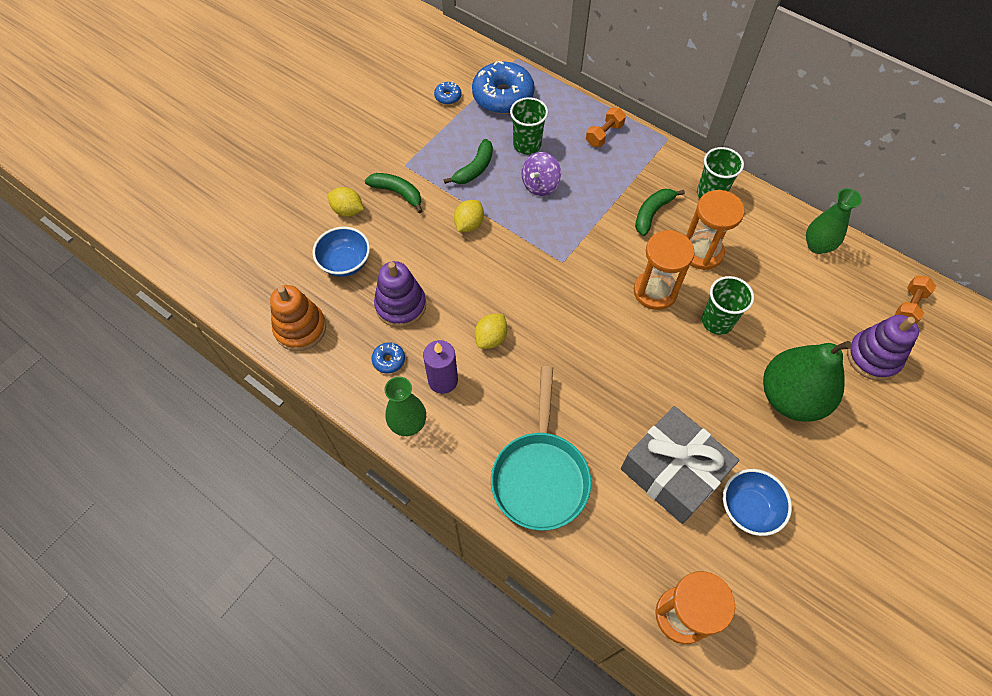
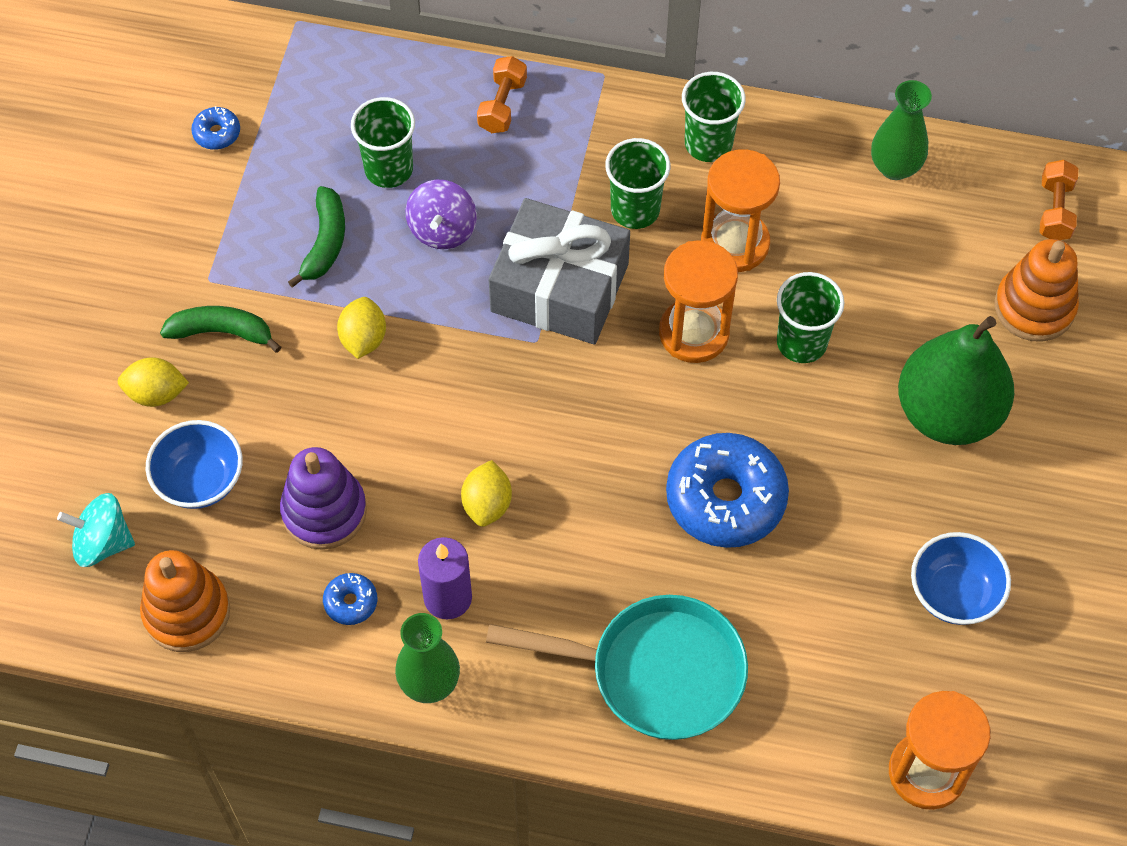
camera: 25 degrees left, 0 degrees up
blue donut [472,61,535,114] -> blue donut moved to [666,433,789,548]
turquoise pan [491,366,591,531] -> turquoise pan turned 60 degrees counterclockwise [486,595,748,740]
grey gift [621,406,739,524] -> grey gift moved to [489,198,630,345]
green banana [635,189,685,236] -> green cup [605,138,670,229]
purple stacking toy [847,315,919,381] -> orange stacking toy [995,239,1079,342]
none -> turquoise spinning top [57,493,135,567]

